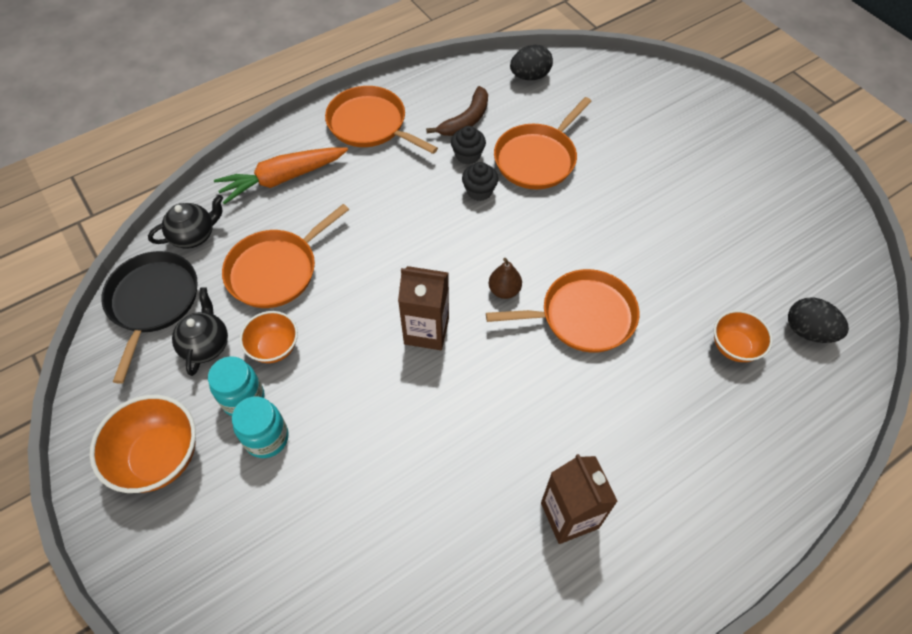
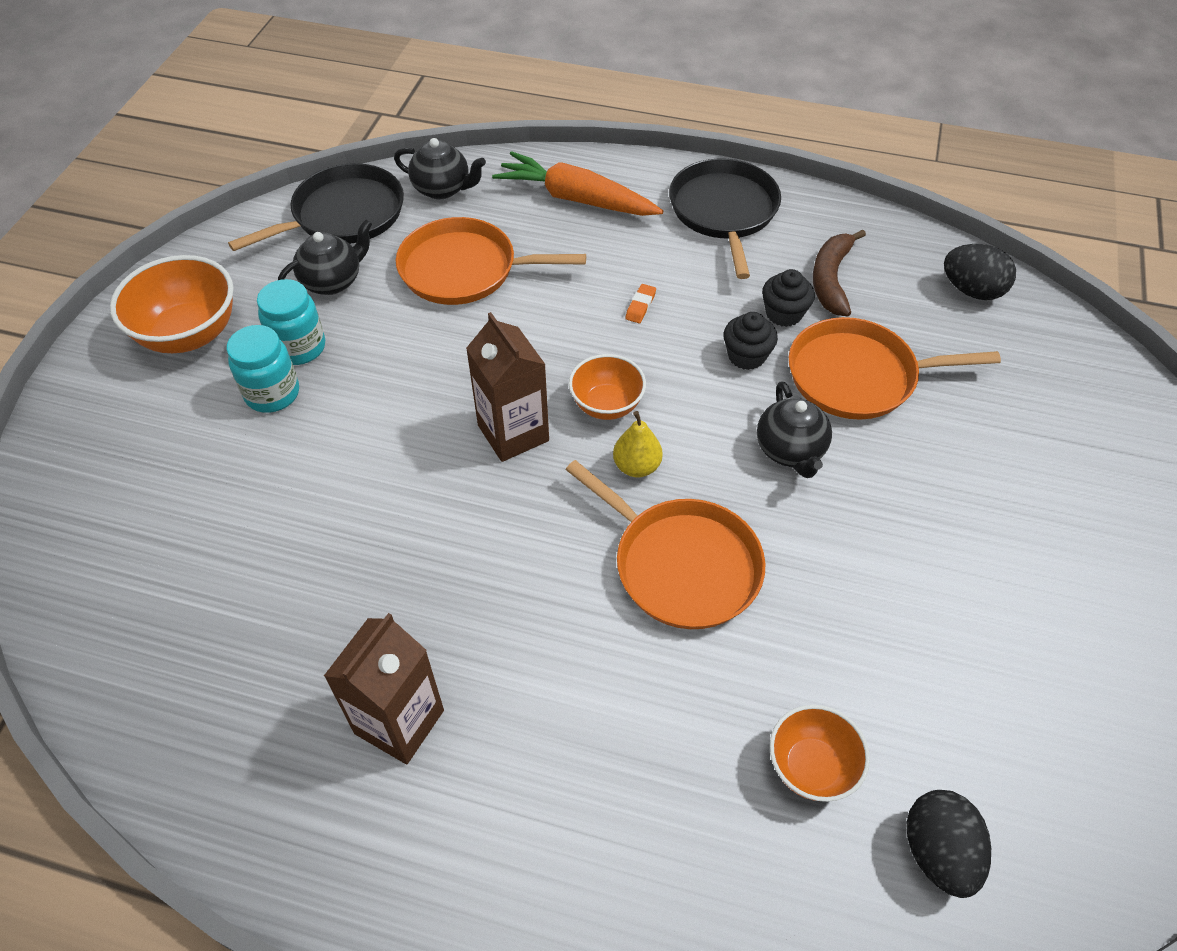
camera: 50 degrees right, 5 degrees down
orange bowl [240,311,298,363] -> orange bowl moved to [569,354,646,420]
orange pan [325,86,438,154] -> black pan [669,158,781,279]
brown banana [426,86,488,136] -> brown banana turned 105 degrees clockwise [813,229,866,316]
brown pear [489,258,522,299] -> yellow pear [613,411,663,477]
none -> orange eraser [625,284,656,323]
none -> black teapot [757,381,832,478]

